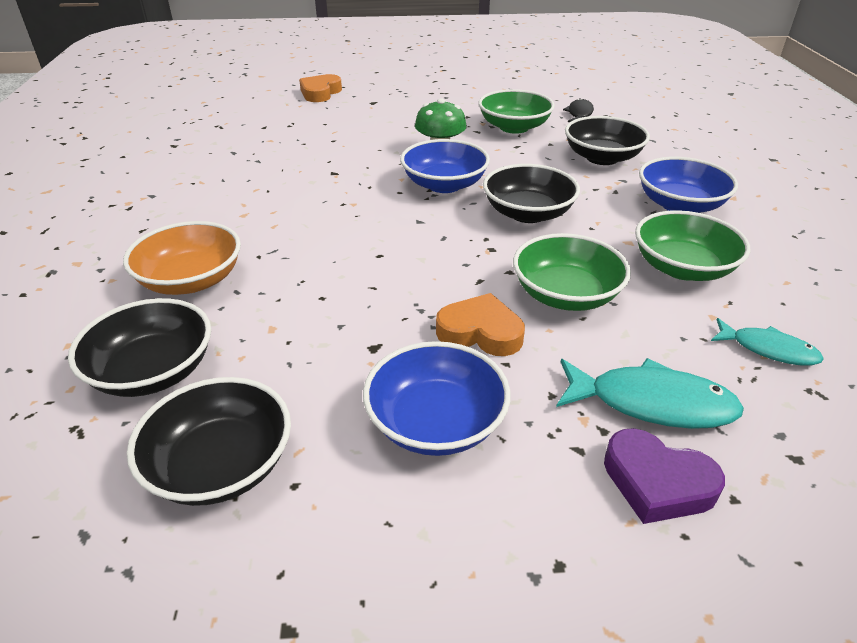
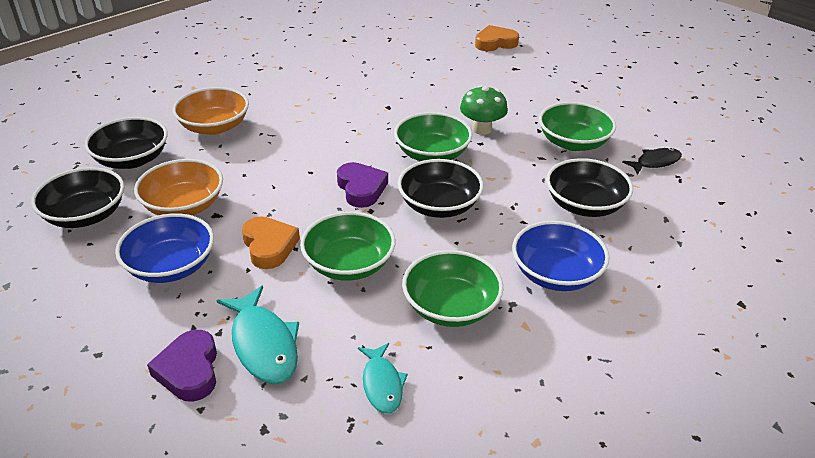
camera: 50 degrees right, 0 degrees up
blue bowl [400,139,490,193] -> green bowl [394,112,472,161]
none -> orange bowl [134,159,223,215]
none -> purple heart [337,162,388,208]

